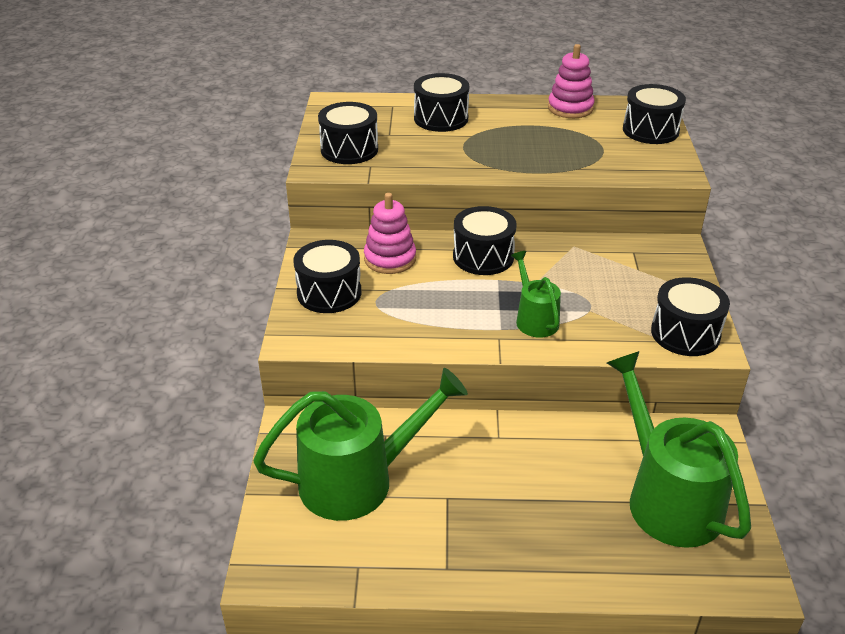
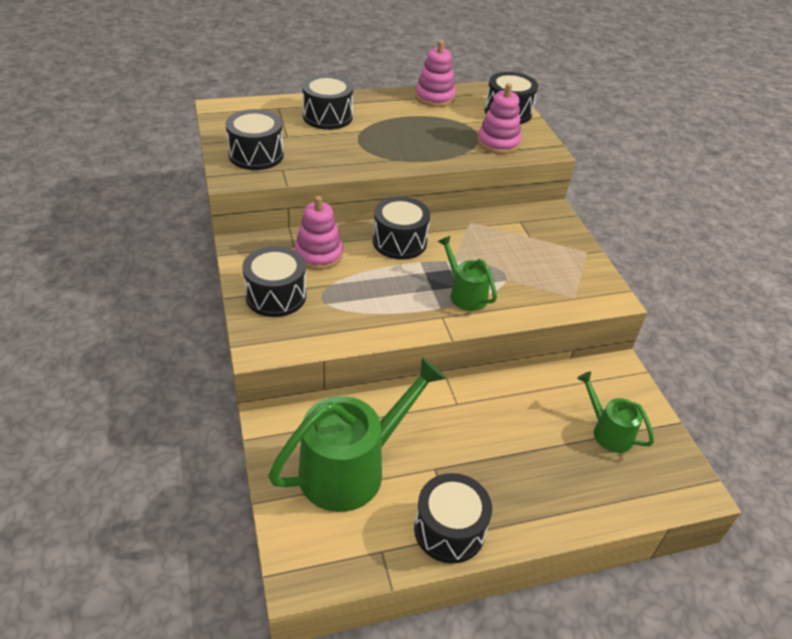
camera: 20 degrees left, 5 degrees up
green watering can [607,351,751,548] -> green watering can [577,372,654,453], size x0.52
black drum [651,277,730,356] -> black drum moved to [414,473,492,563]
none -> pink stacking toy [477,83,521,154]

